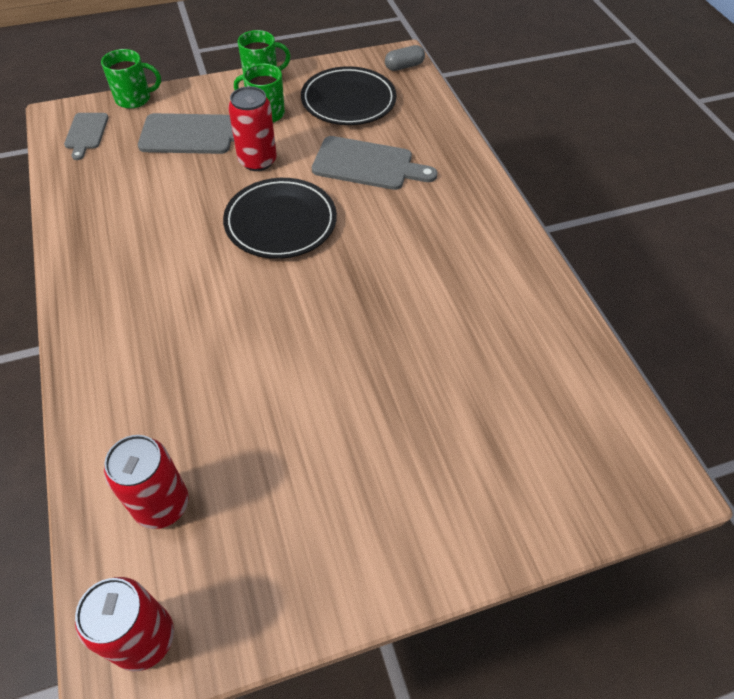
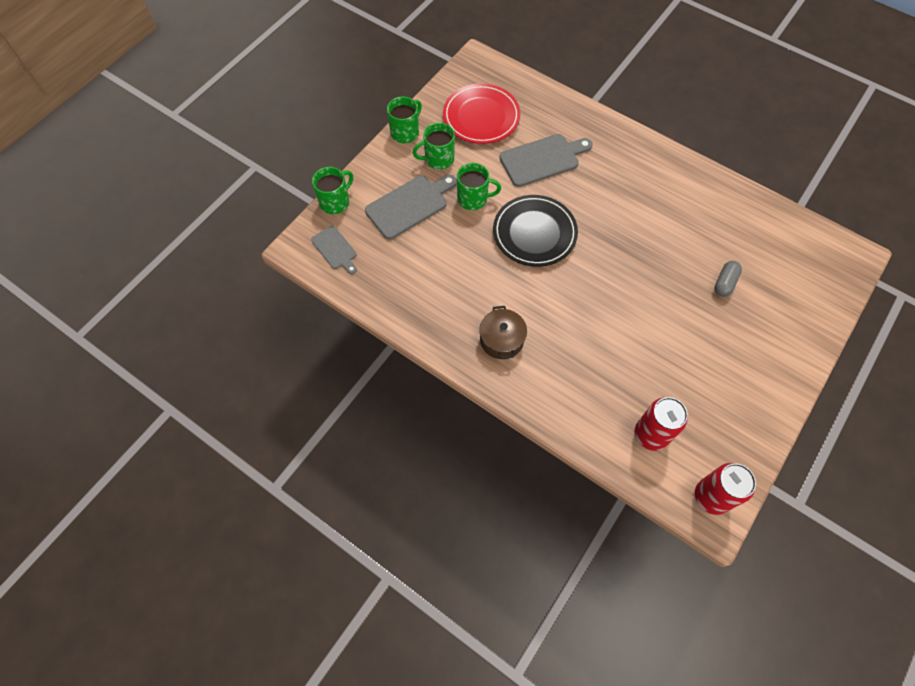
camera: 35 degrees left, 10 degrees up
red can [228,86,277,171] -> green mug [457,163,501,210]
black plate [301,66,397,125] -> red plate [443,83,520,144]
grey capsule [385,45,425,71] -> grey capsule moved to [714,261,742,297]
none -> brown pot [479,306,527,359]

